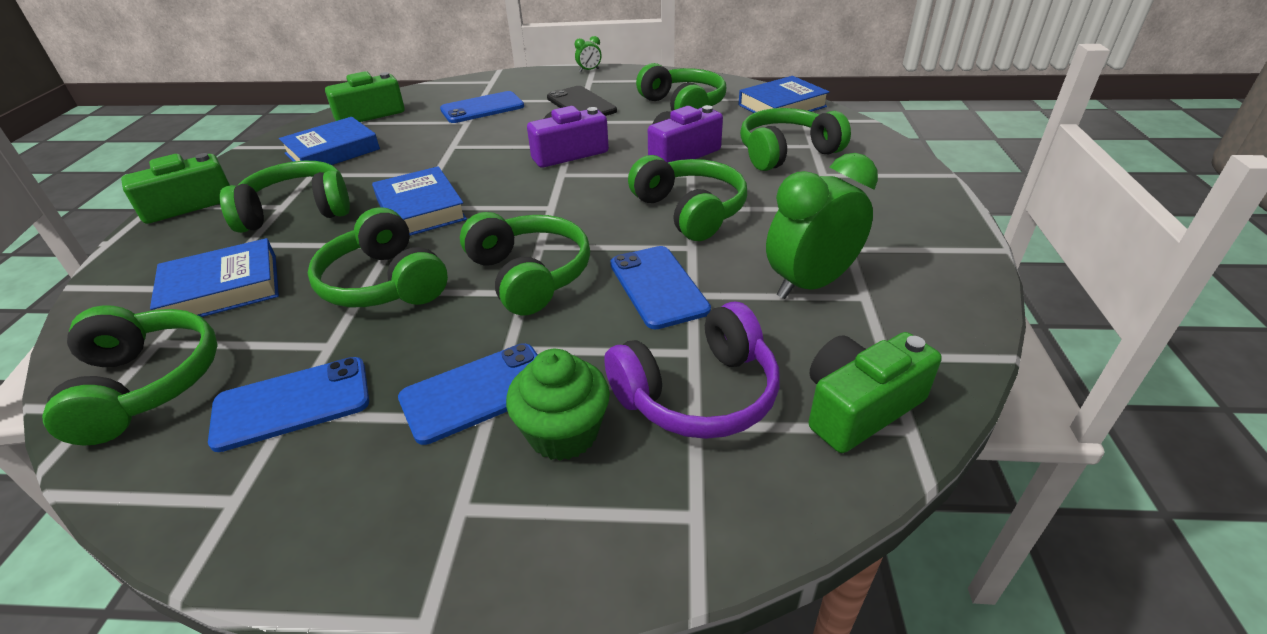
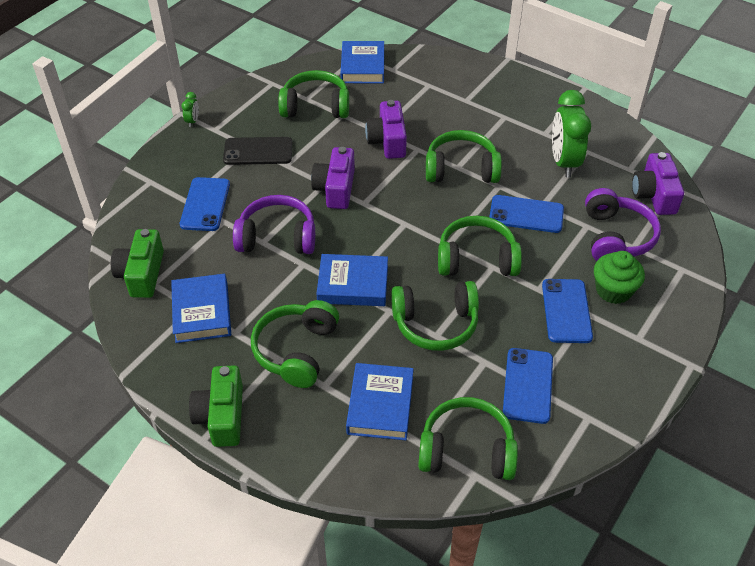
camera: 60 degrees left, 10 degrees up
green headphones [740,108,851,171] -> none
green camera [809,332,942,453] -> purple camera [632,152,684,215]
none -> purple headphones [233,195,315,254]

